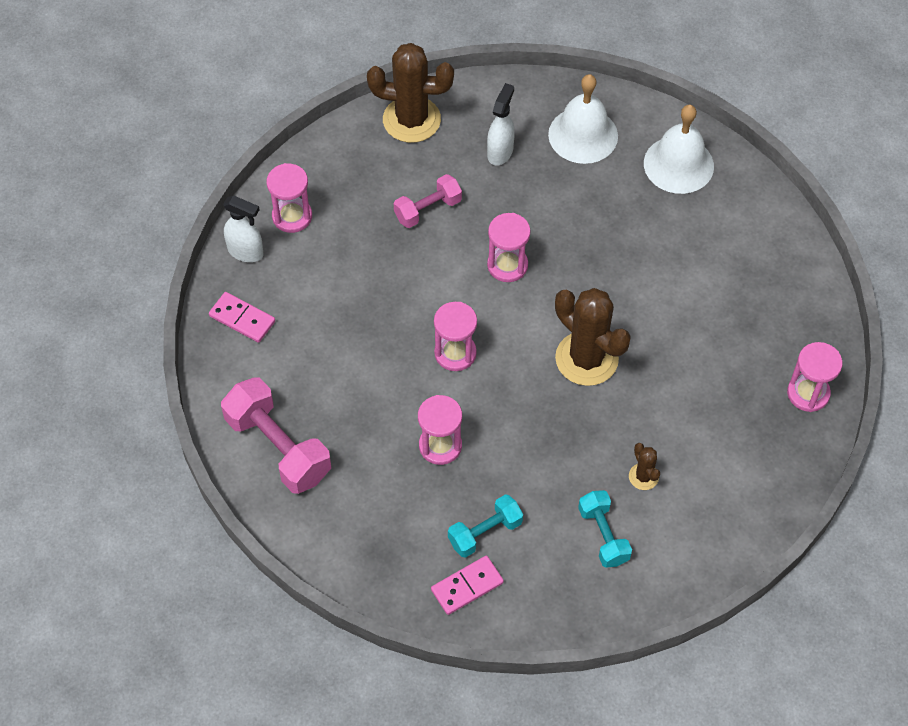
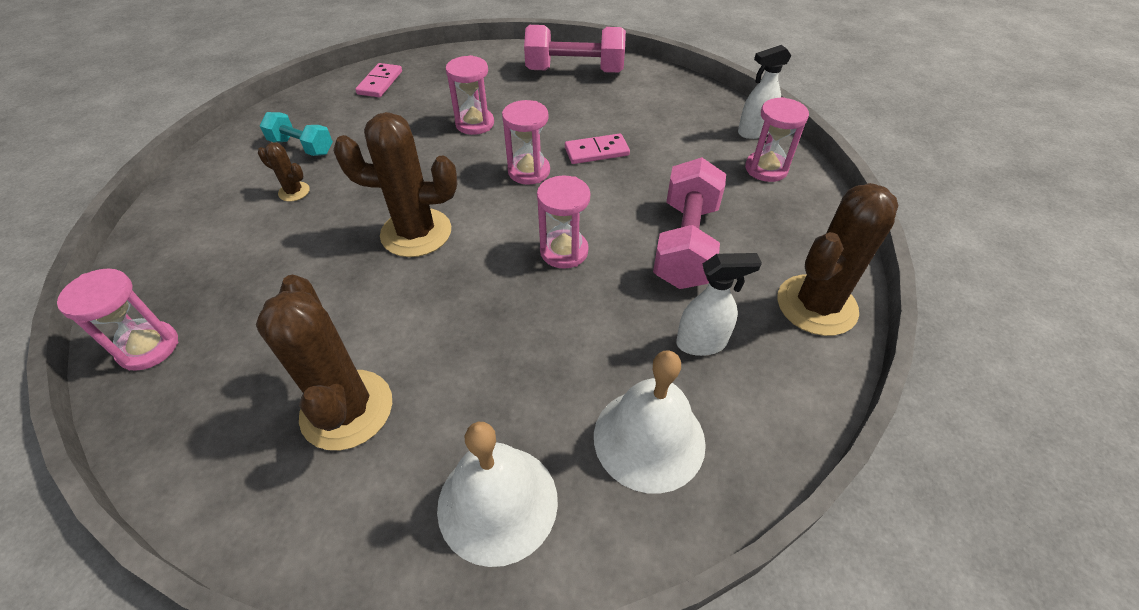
camera: 135 degrees right, 10 degrees down
pink domino [209,292,275,343] -> pink domino moved to [565,134,630,164]
pink dumbbell [394,174,462,228] -> pink dumbbell [653,157,726,289], size x1.68
turquoise dumbbell [448,494,523,558] -> none
white spray bottle [487,83,515,166] -> white spray bottle turned 75 degrees counterclockwise [676,253,762,356]
none -> brown cactus [256,275,392,450]

